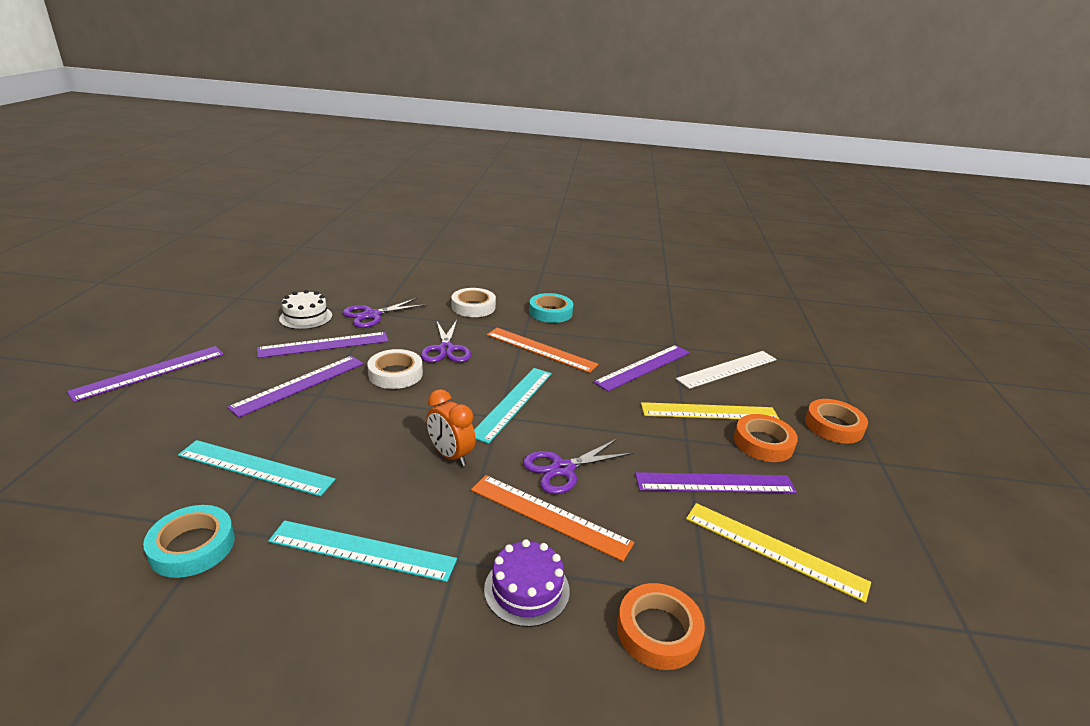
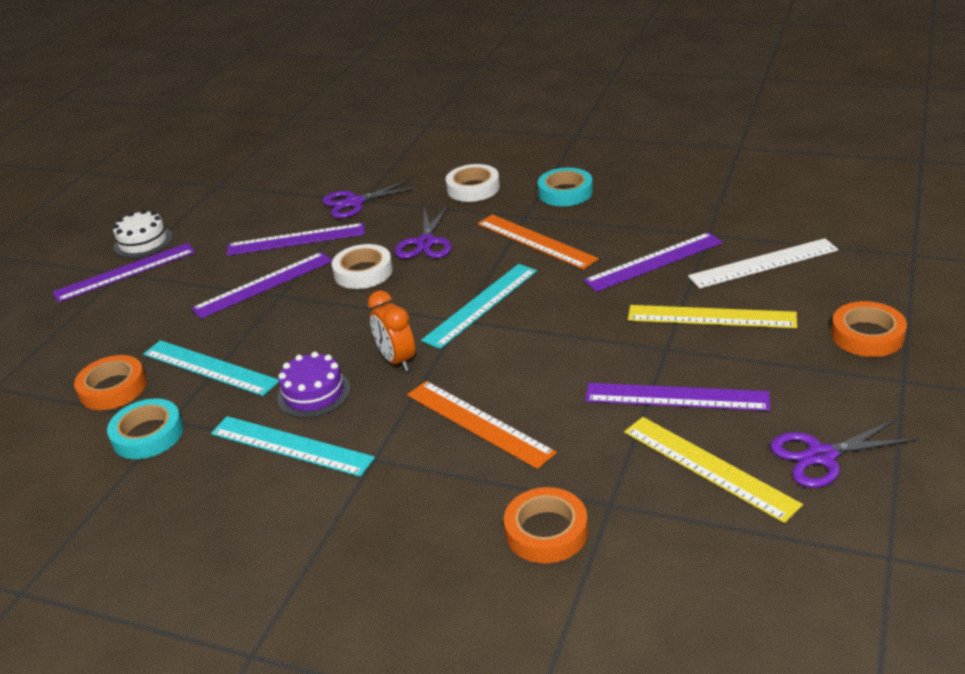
camera: 20 degrees right, 5 degrees up
white cake [279,290,332,330] -> white cake moved to [113,210,173,258]
purple cake [484,539,570,627] -> purple cake moved to [277,352,351,418]
purple scissors [523,439,633,494] -> purple scissors moved to [770,419,918,488]
orange tape [734,414,798,462] -> orange tape moved to [74,355,147,410]

